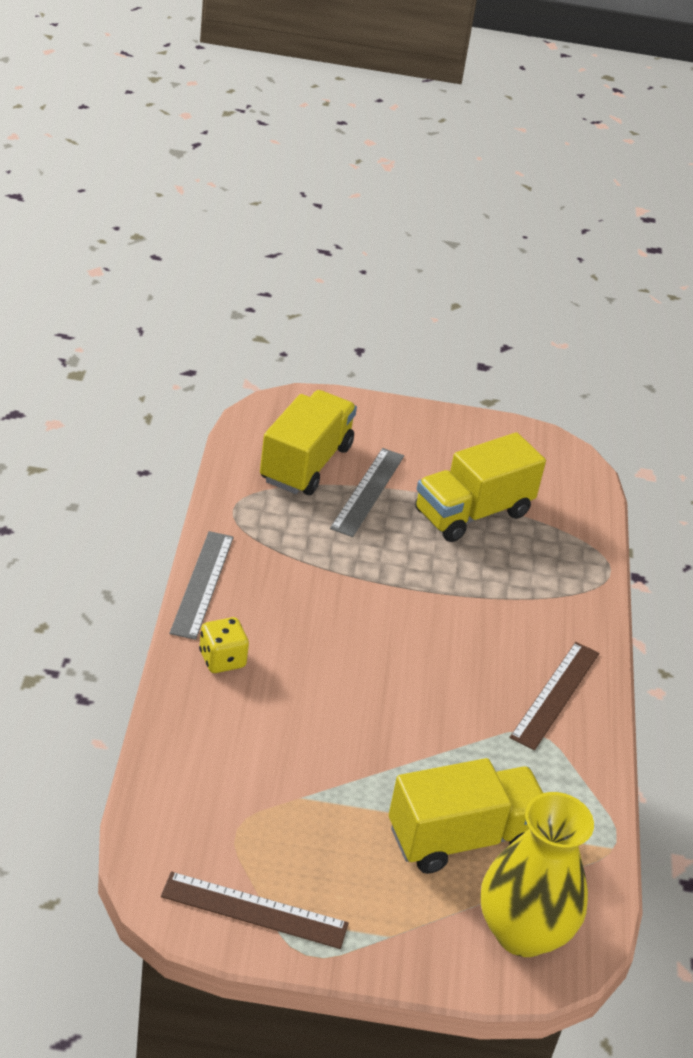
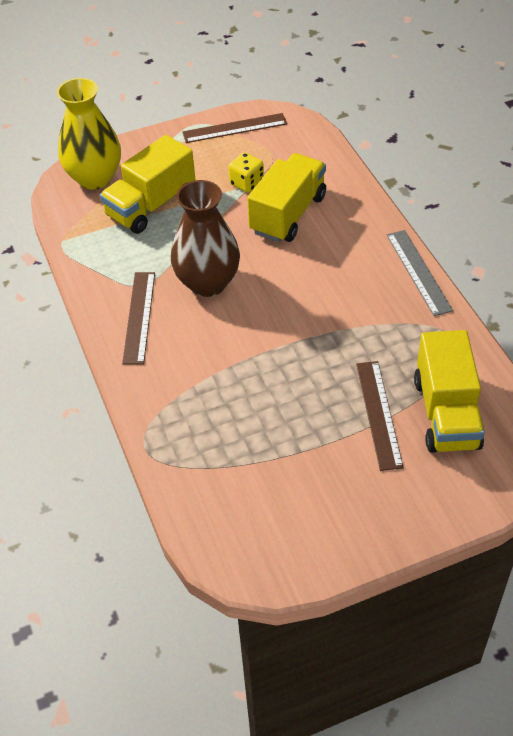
camera: 160 degrees right, 10 degrees up
yellow dice [199,617,249,673] -> yellow dice moved to [229,152,264,193]
grey ruler [330,448,404,537] -> brown ruler [356,361,404,471]
yellow truck [415,432,546,542] -> yellow truck moved to [247,153,326,242]
none -> brown vase [171,180,240,297]

